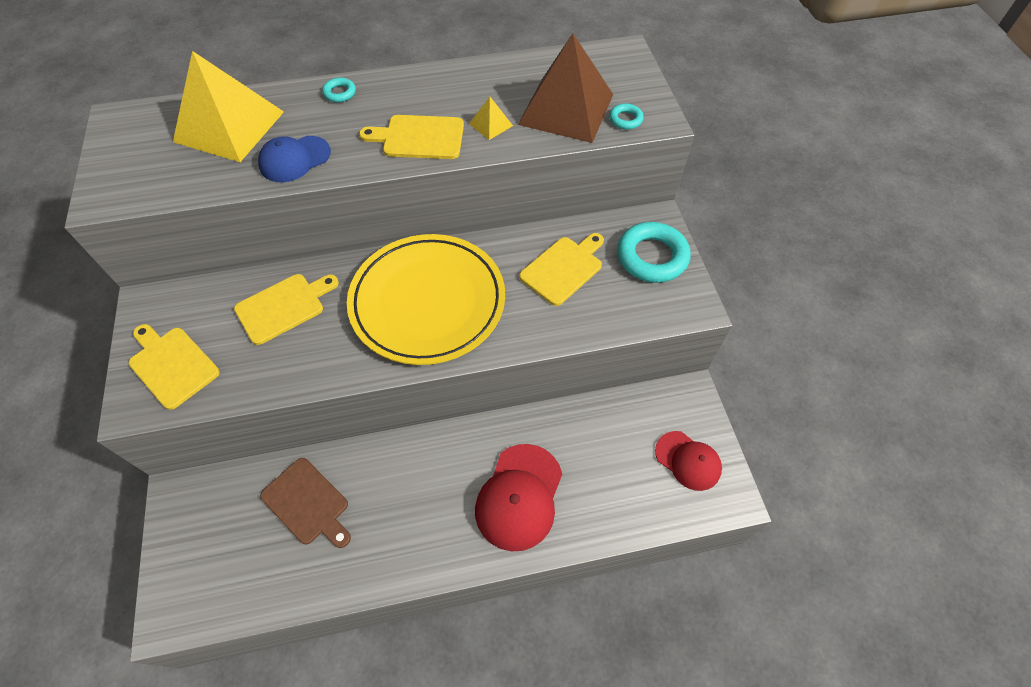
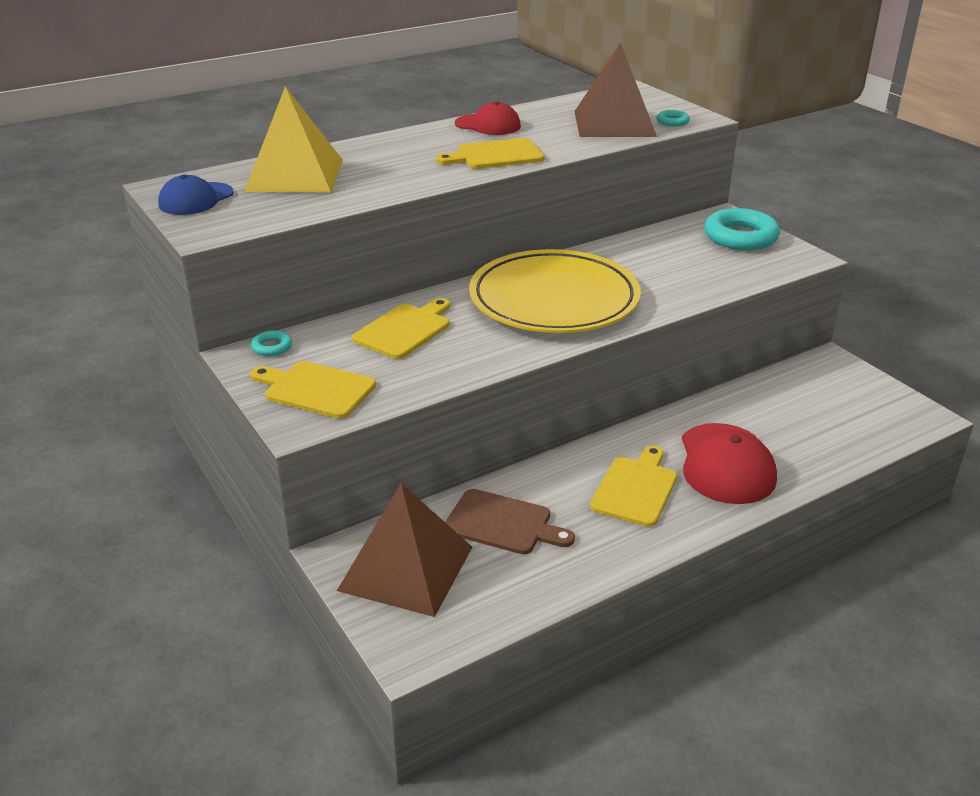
camera: 20 degrees left, 25 degrees down
blue cap [258,136,331,182] -> blue cap moved to [158,174,234,215]
turquoise ring [322,78,356,102] -> turquoise ring moved to [251,330,292,356]
yellow pyramid [469,97,513,140] -> none
yellow cutting board [519,233,604,306] -> yellow cutting board moved to [590,445,677,527]
red cap [655,431,722,491] -> red cap moved to [455,101,521,135]
none -> brown pyramid [337,483,472,617]

